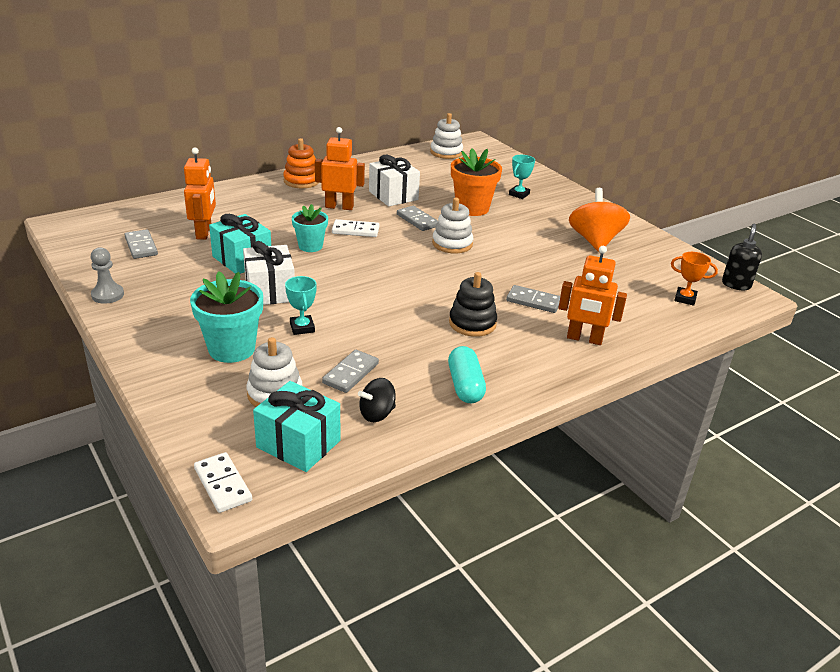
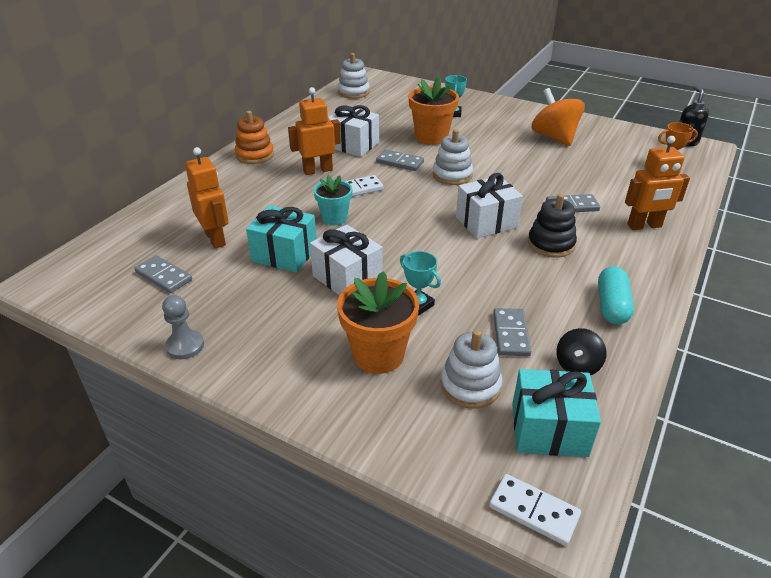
camera: 25 degrees left, 5 degrees up
turquoise flower pot [190,271,263,363] -> orange flower pot [337,271,419,374]
turquoise capsule [448,346,486,403] -> turquoise capsule turned 45 degrees clockwise [598,266,634,324]
none -> white gift [456,173,523,238]

